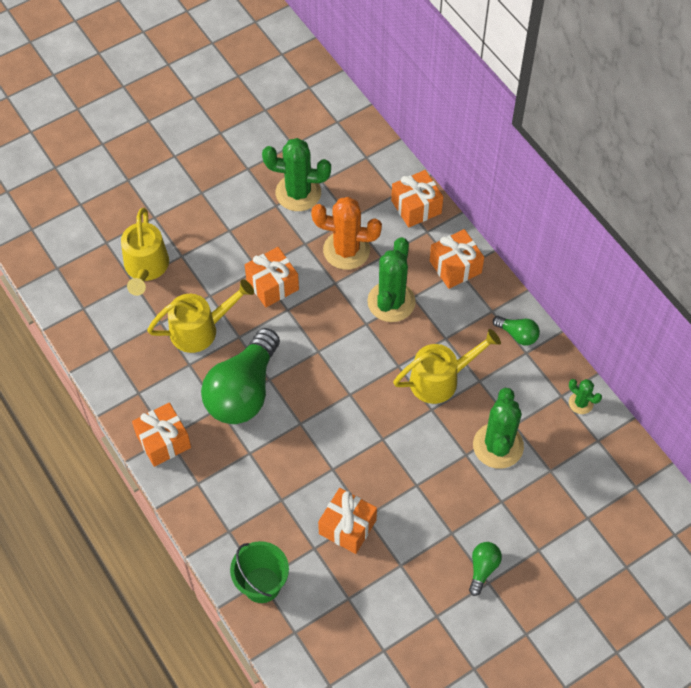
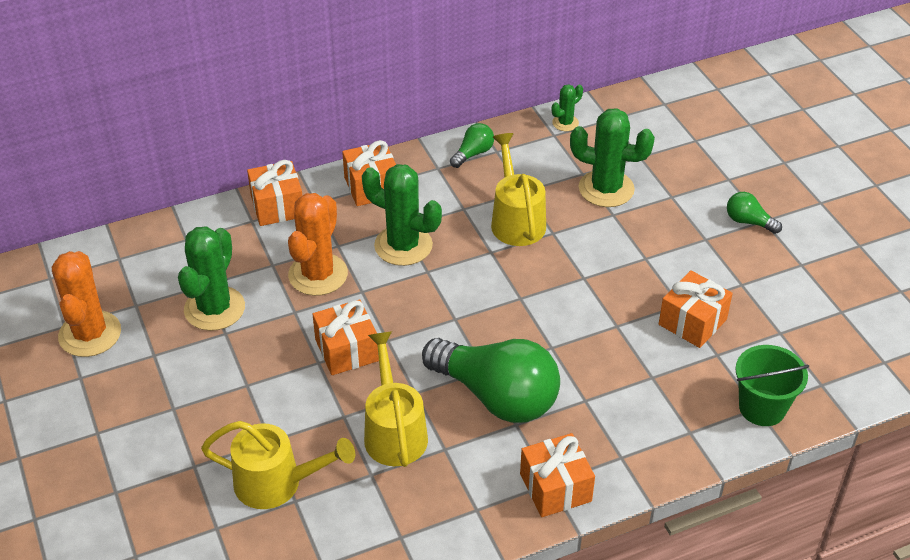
camera: 80 degrees left, 15 degrees down
none -> orange cactus [52,251,121,357]

